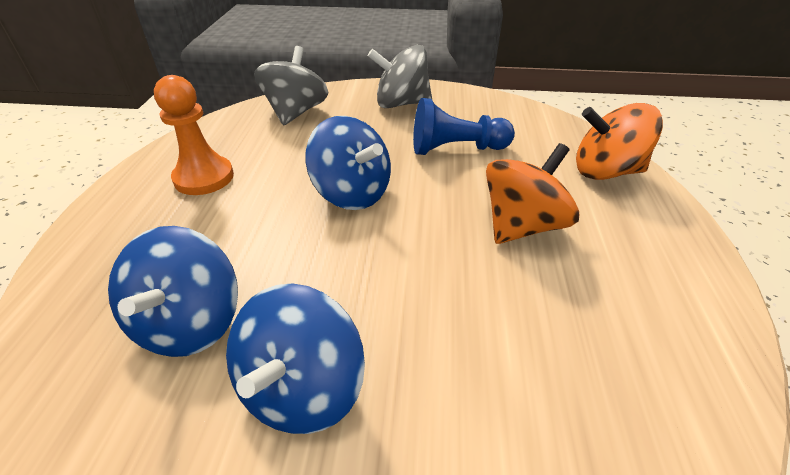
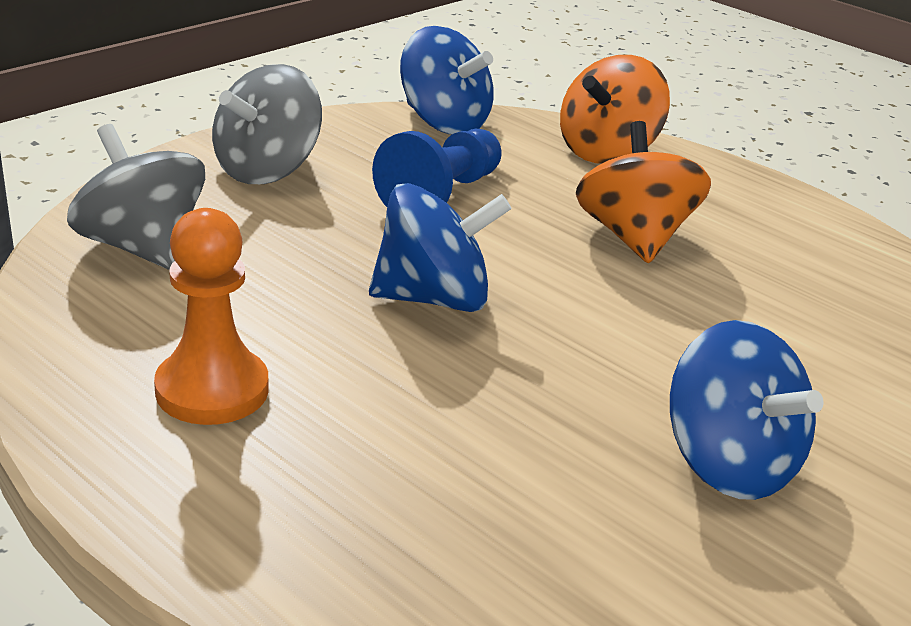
camera: 55 degrees left, 10 degrees down
blue spinning top [108,226,238,357] -> blue spinning top moved to [400,26,494,134]

